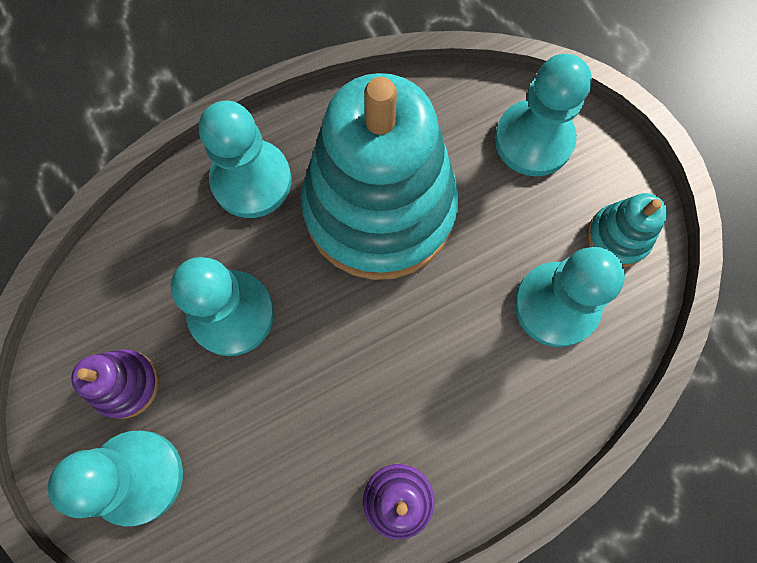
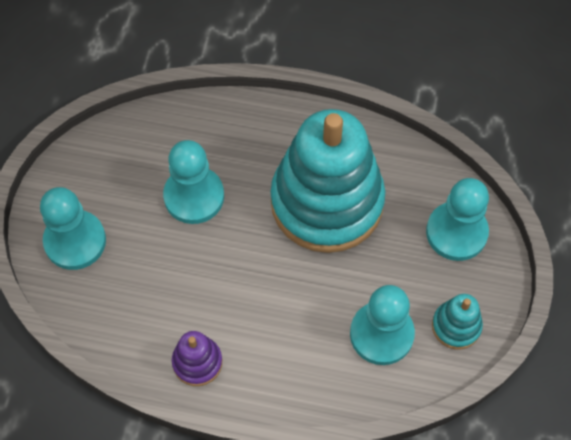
camera: 40 degrees right, 10 degrees down
purple stacking toy [71,349,159,419] -> none
turquoise pawn [199,101,291,218] -> none

